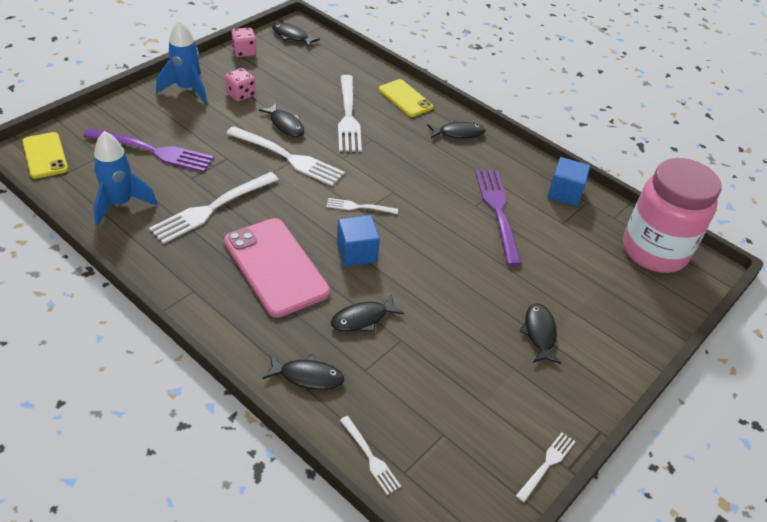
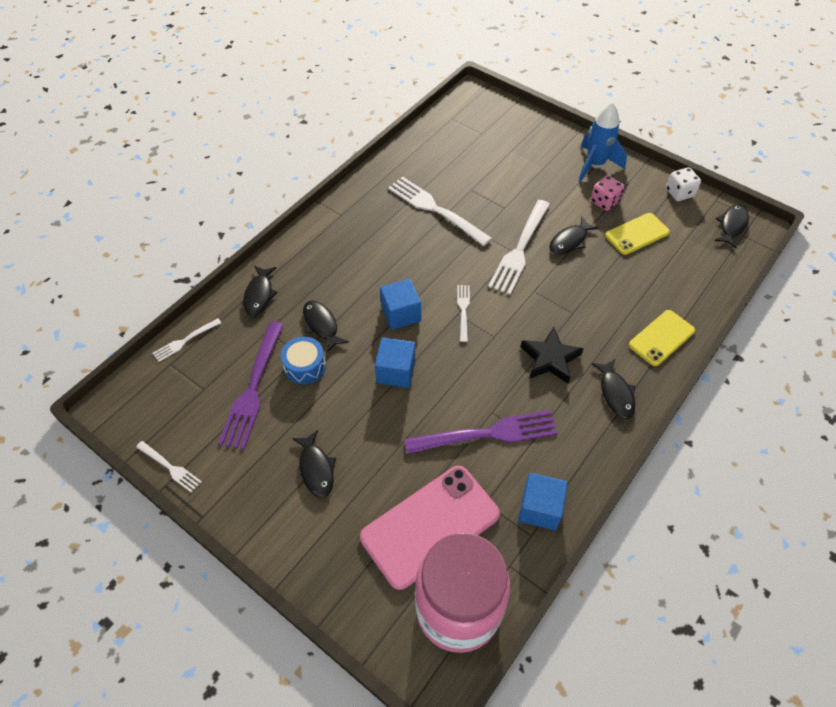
camera: 90 degrees right, 10 degrees up
yellow phone [22,132,68,179] -> yellow phone moved to [605,213,670,255]
purple fork [83,128,214,172] -> purple fork moved to [218,322,284,450]
blue rocket [93,131,157,226] -> none
pink phone [224,218,330,318] -> pink phone moved to [360,466,500,590]
pink dice [231,28,257,57] -> white dice [666,167,701,201]
white fork [338,75,362,152] -> none
black fish [520,303,561,364] -> black fish turned 75 degrees clockwise [292,430,336,498]
none -> blue drum [281,336,326,384]
none -> blue cube [375,337,415,388]
none -> black star [520,327,584,383]

